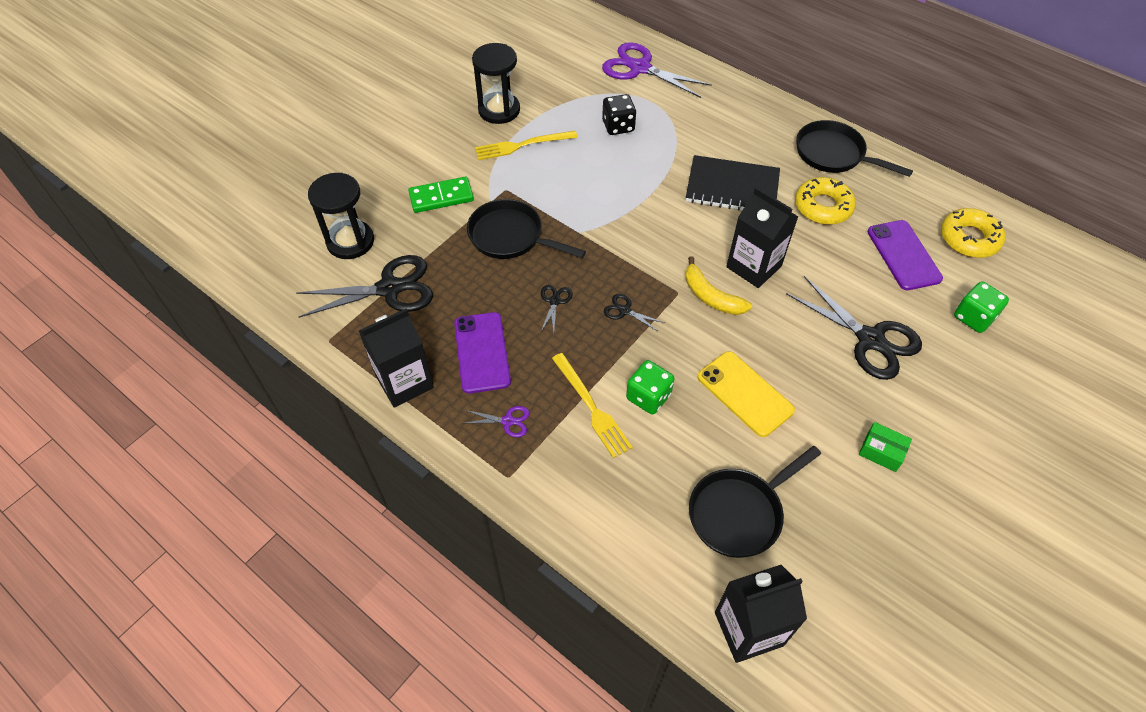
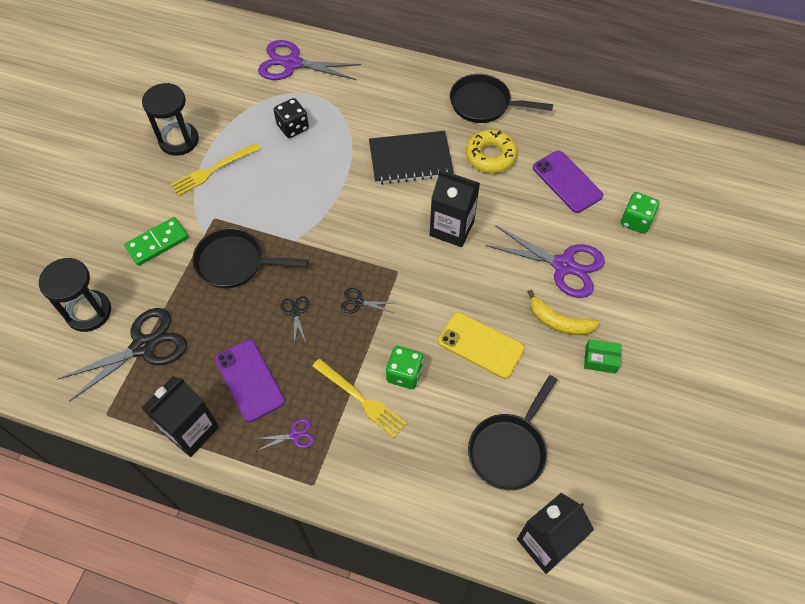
camera: 20 degrees left, 5 degrees up
yellow banana [686,256,752,315] -> yellow banana moved to [528,290,600,335]
black scissors [786,276,922,380] -> purple scissors [485,225,605,298]
yellow donut [941,208,1005,258] -> none

